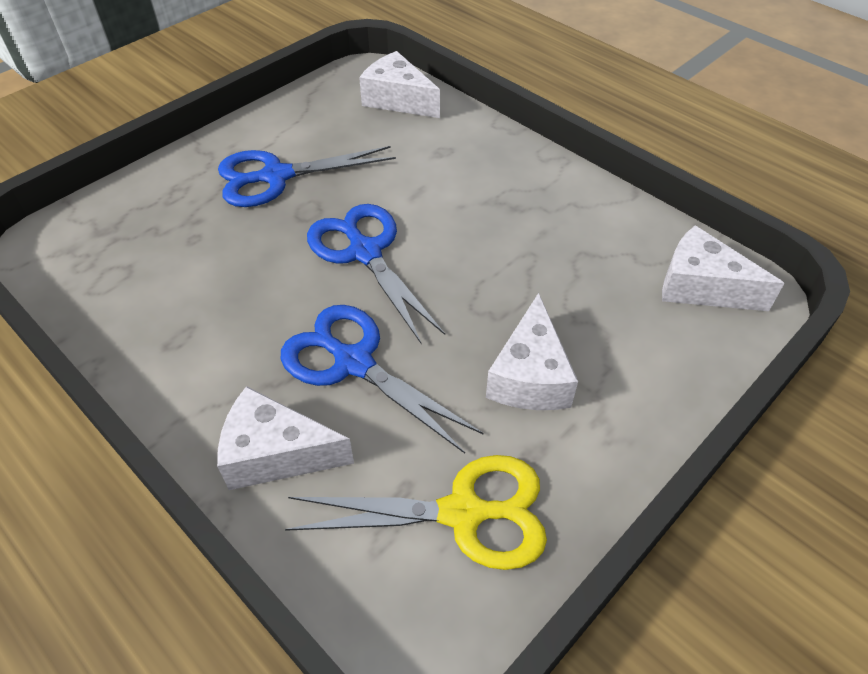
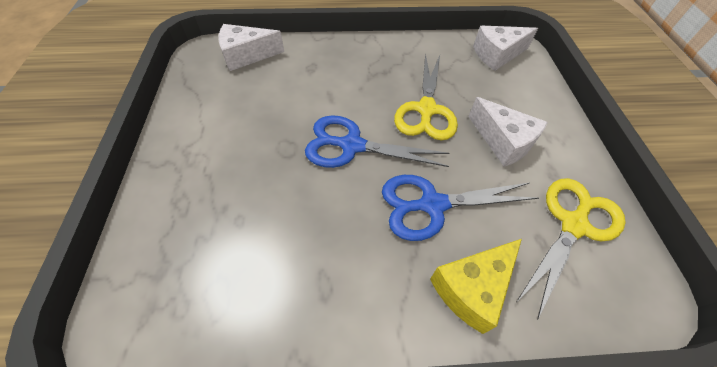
camera: 50 degrees left, 5 degrees up
white cheese [217,386,354,490] -> yellow cheese [430,239,522,334]
blue scissors [218,146,396,207] -> none
none -> yellow scissors [394,53,458,140]

